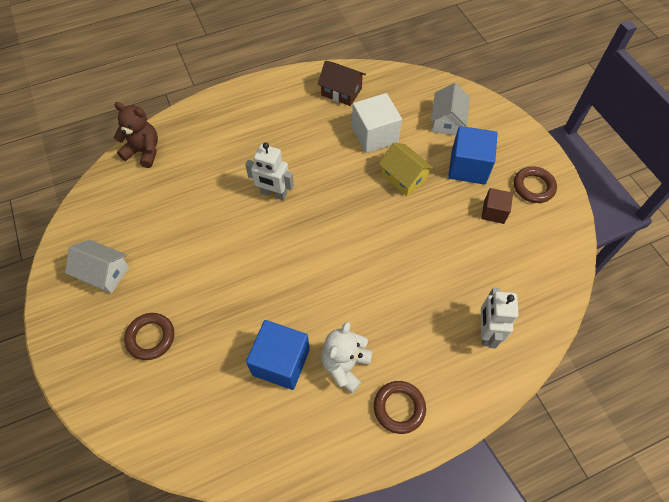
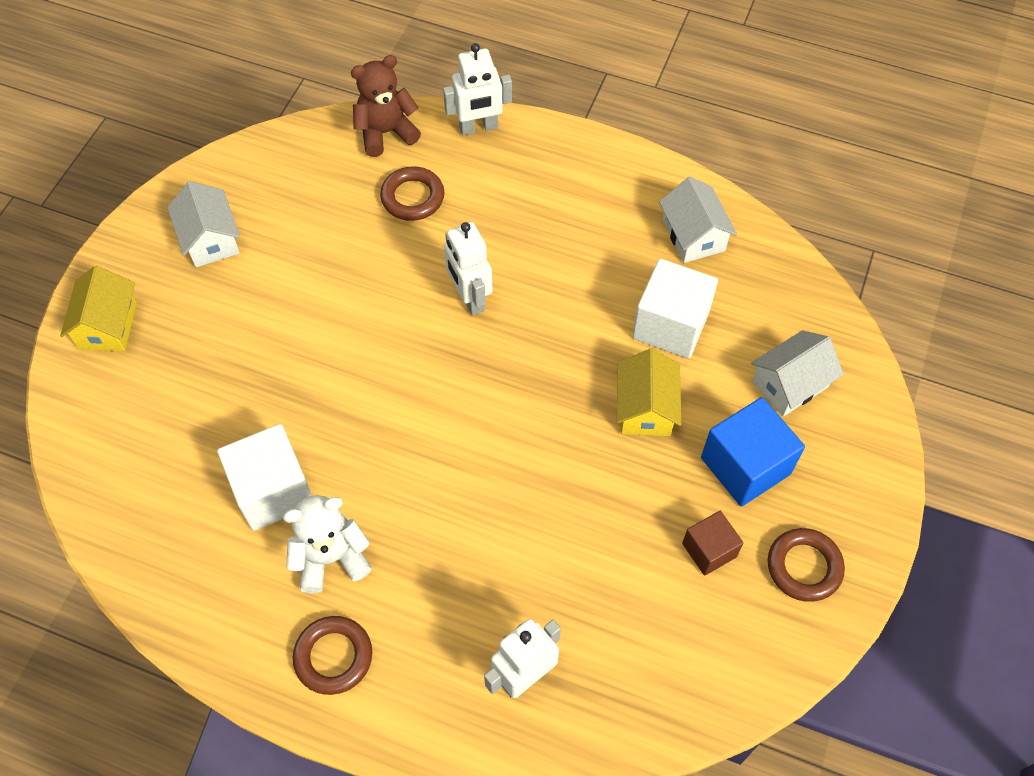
camera: 45 degrees right, 0 degrees up
brown teddy bear [114,102,158,168] -> brown teddy bear turned 90 degrees counterclockwise [351,55,421,157]
brown ring [124,313,174,360] -> brown ring moved to [380,166,444,221]
blue cube [246,320,310,390] -> white cube [217,424,312,531]
brown house [318,60,366,106] -> white house [659,177,737,263]
none -> yellow house [60,266,137,351]
none -> white robot [443,43,512,136]

